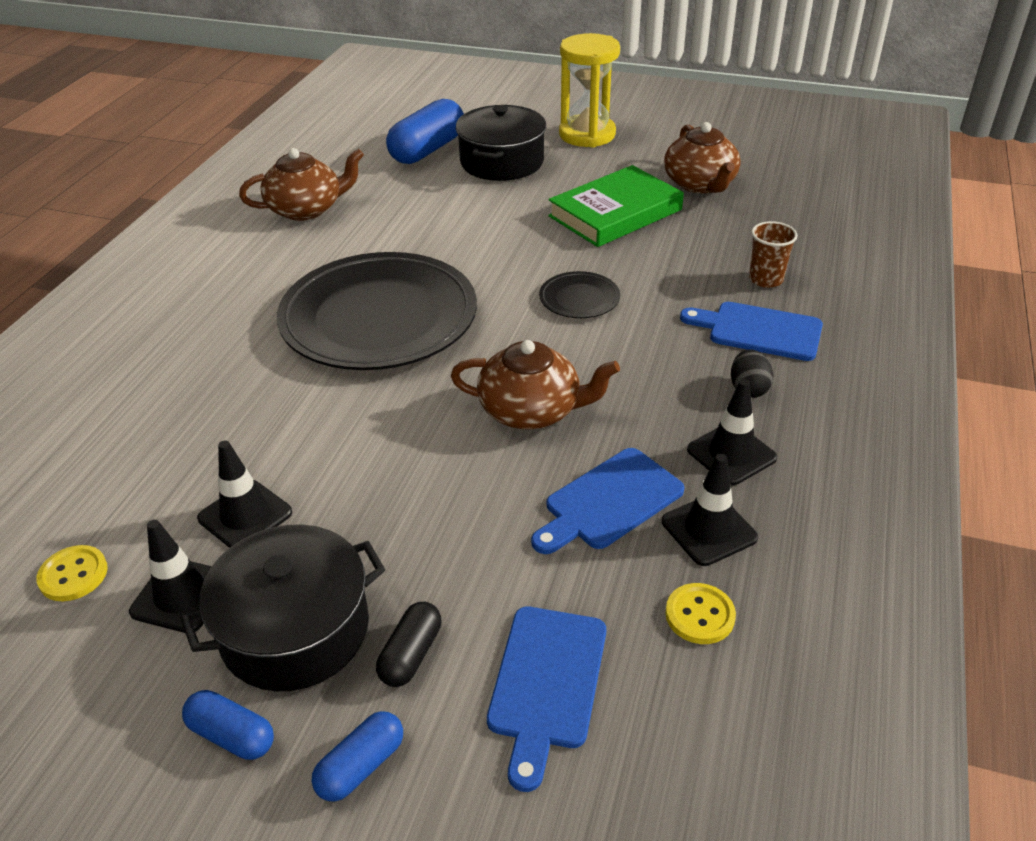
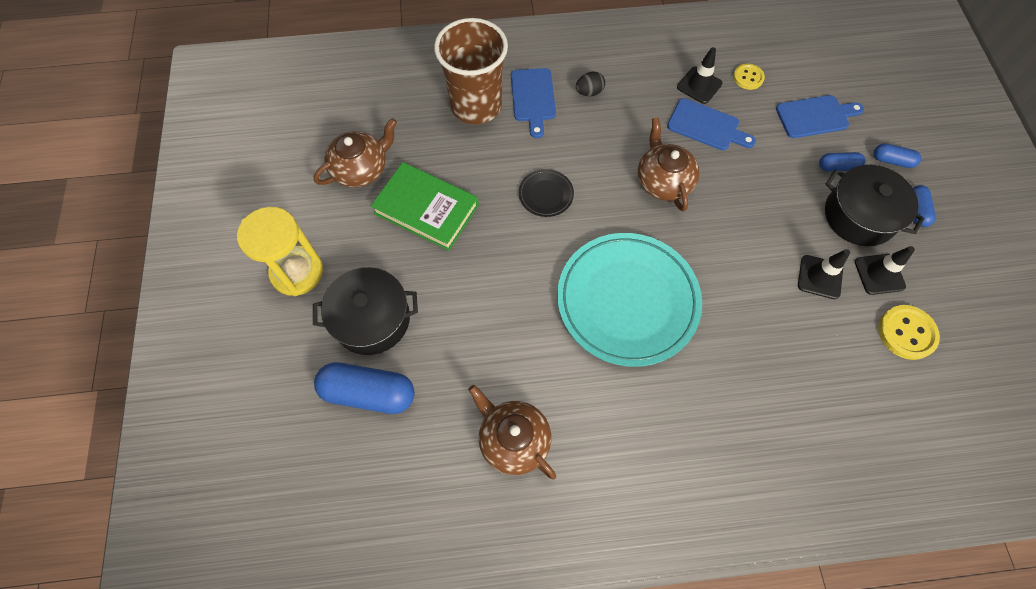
camera: 115 degrees left, 25 degrees up
yellow button [36,545,108,601] -> yellow button [878,305,940,360], size x1.54
black plate [277,252,477,370] -> turquoise plate [557,233,702,367]
black capsule [376,602,441,687] -> blue capsule [819,152,865,172]
black traffic cone [687,379,777,486] -> none
brown cup [749,221,798,288] -> brown cup [434,18,508,124], size x2.29

